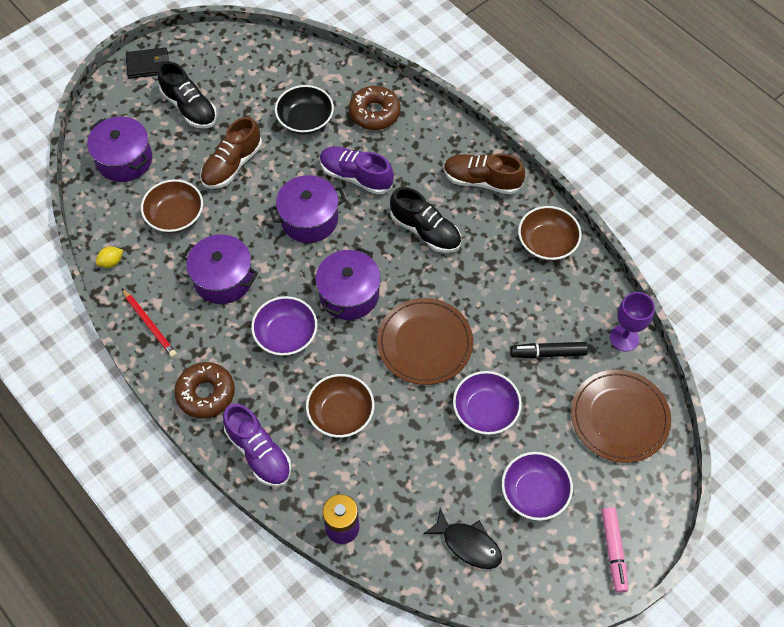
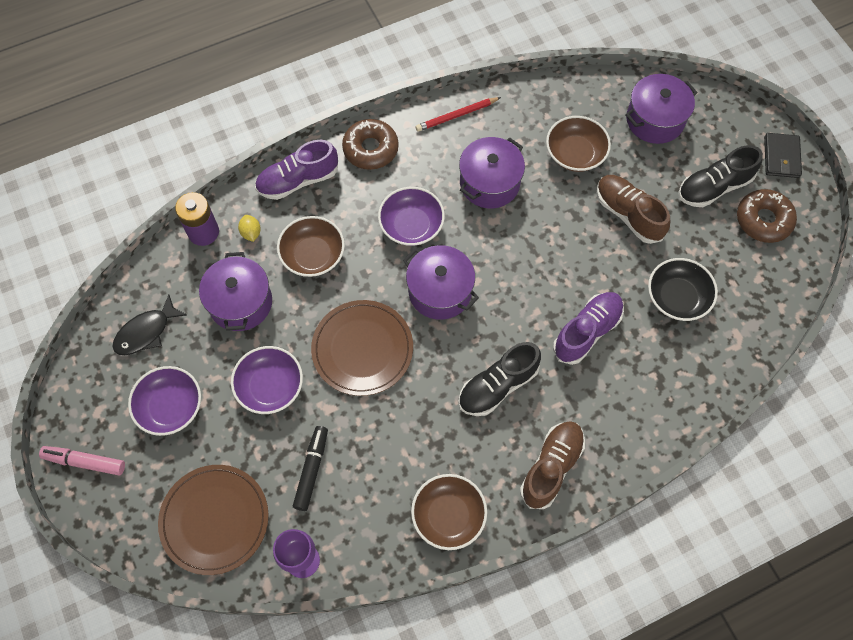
camera: 105 degrees right, 5 degrees up
yellow lemon [96,246,123,268] -> yellow lemon moved to [238,215,261,242]
purple pot [269,175,346,243] -> purple pot moved to [199,252,272,331]
brown donut [349,86,400,130] -> brown donut moved to [737,189,797,243]

